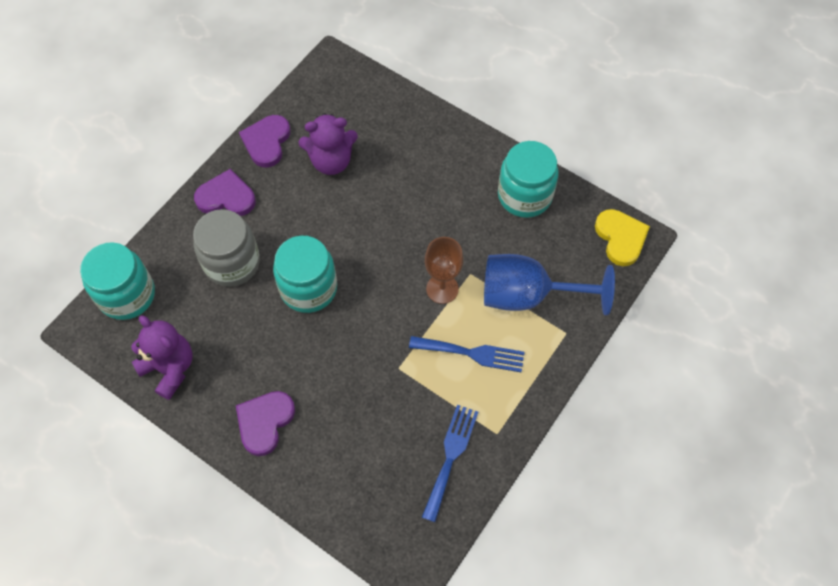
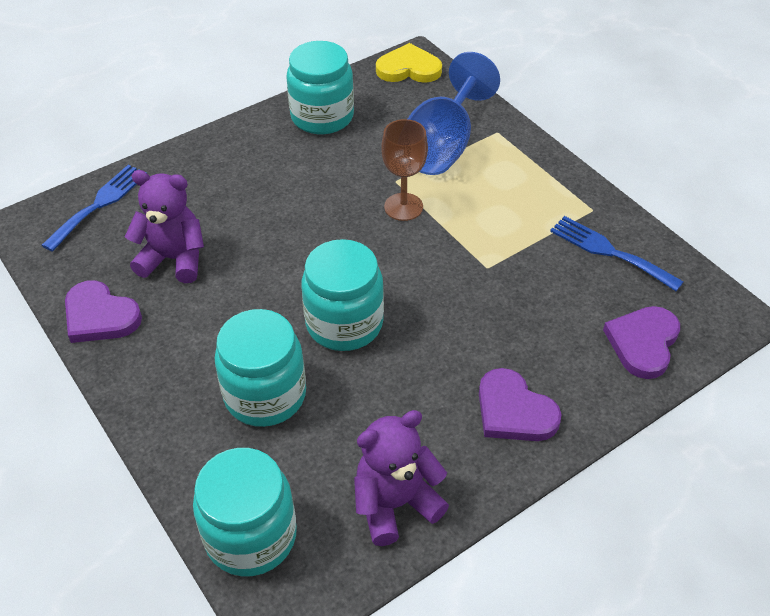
camera: 70 degrees left, 15 degrees down
grey jar [193,209,260,287] -> turquoise jar [215,309,306,427]
purple heart [194,169,256,216] -> purple heart moved to [603,306,680,379]
purple teddy bear [299,113,358,175] -> purple teddy bear turned 90 degrees counterclockwise [125,170,204,283]
blue fork [409,336,524,372] -> blue fork moved to [41,165,147,252]

